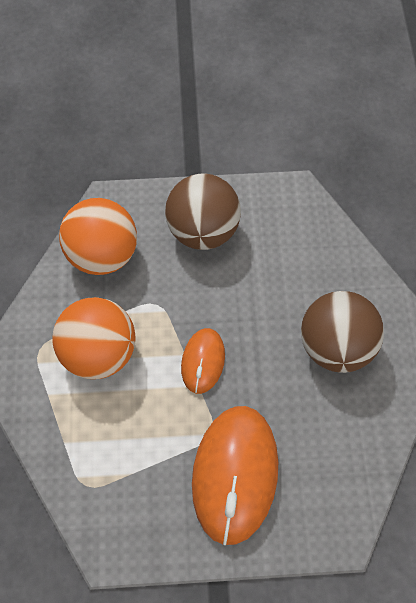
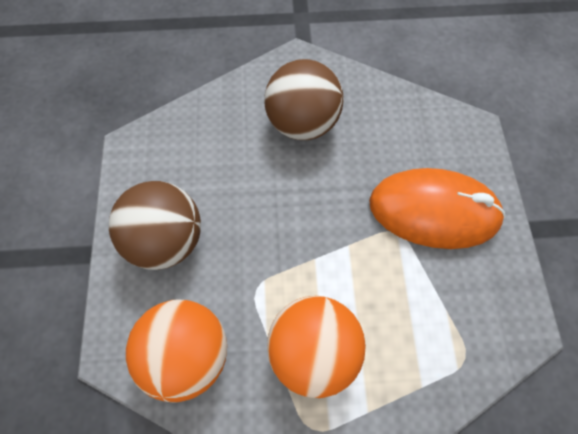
camera: 90 degrees left, 0 degrees up
orange mouse [181,328,225,394] -> none

